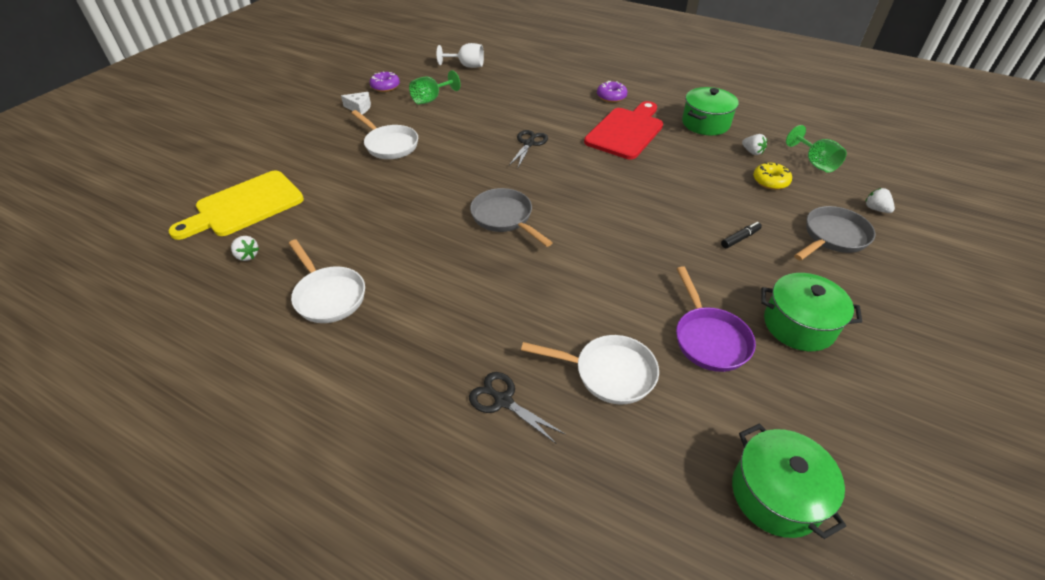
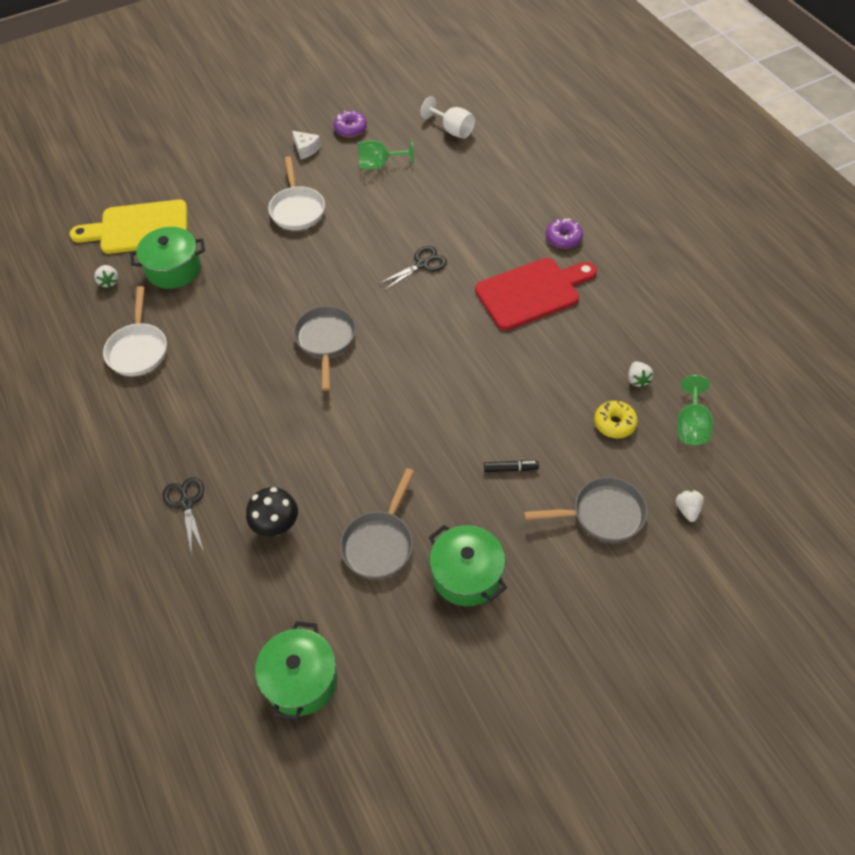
camera: 35 degrees right, 10 degrees up
white pan [521,335,659,405] -> black mushroom [246,487,298,537]
purple pan [676,266,756,372] -> grey pan [340,468,414,579]
green pot [682,87,739,135] -> green pot moved to [130,227,205,289]

